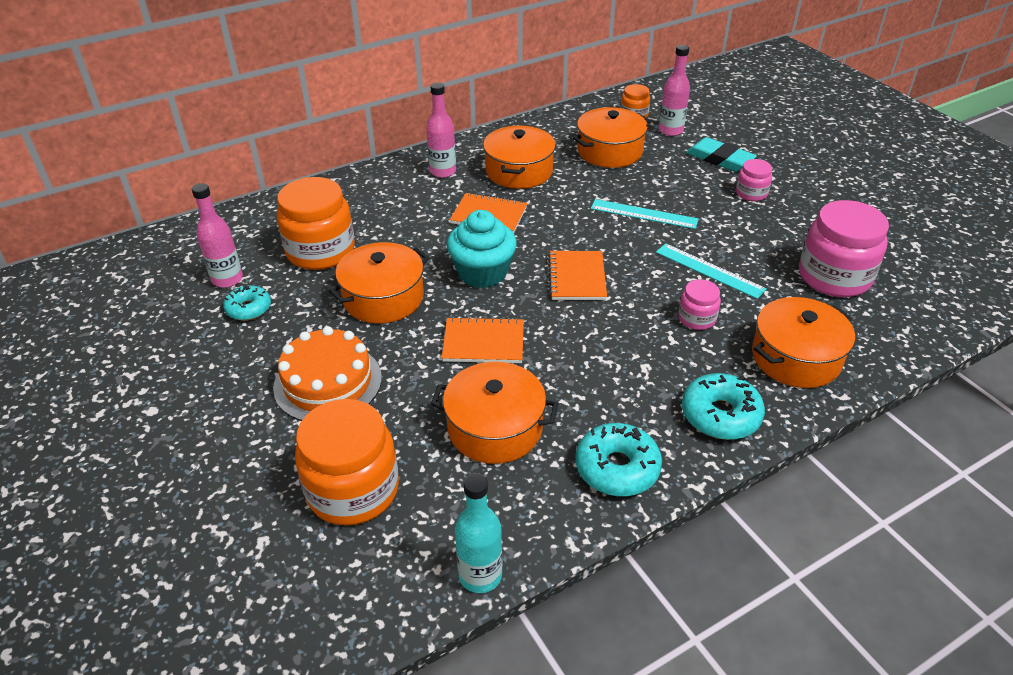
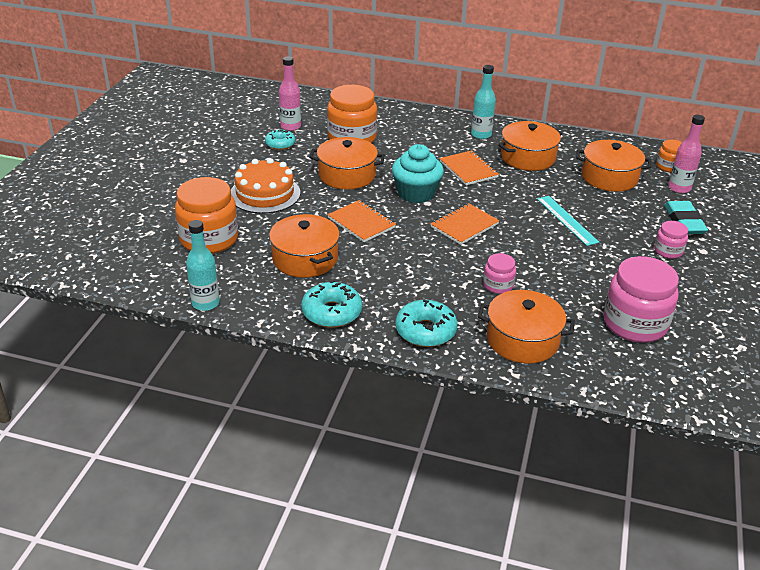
camera: 45 degrees right, 5 degrees down
pink bottle [426,82,456,178] -> turquoise bottle [471,65,496,139]
turquoise ruler [656,243,767,299] -> none

